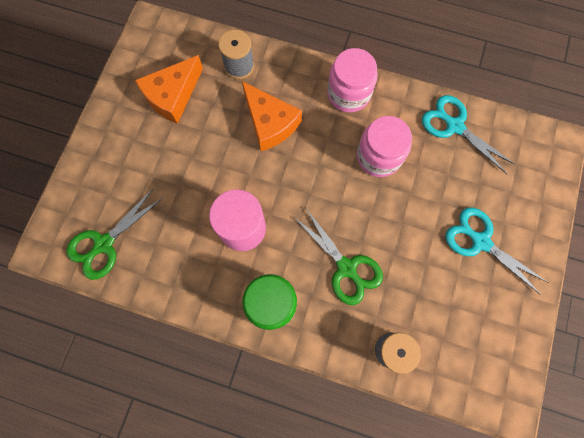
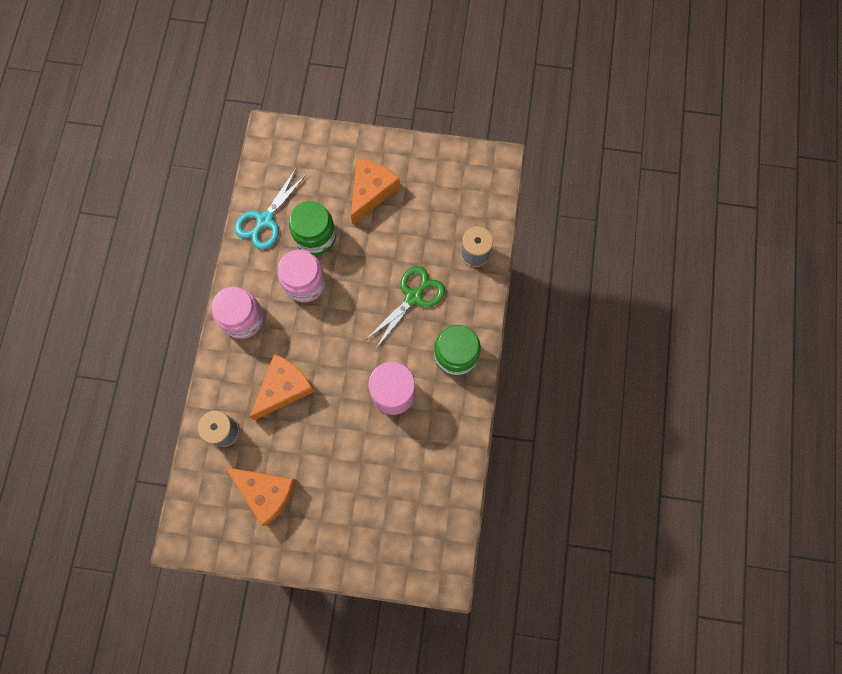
camera: 100 degrees left, 0 degrees up
green scissors [66,188,163,280] -> none
turquoise scissors [445,207,549,295] -> orange cheese [351,158,400,224]
none -> green jar [289,201,336,255]

